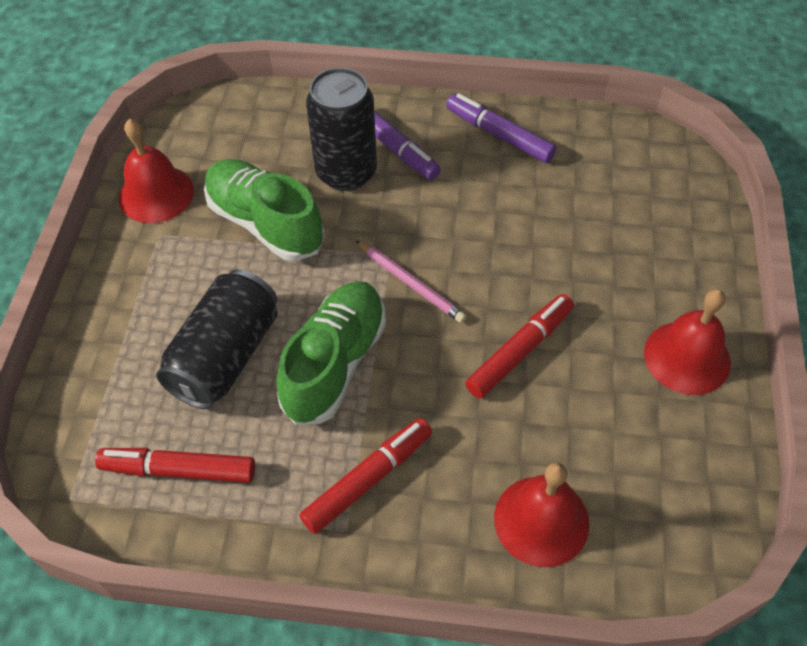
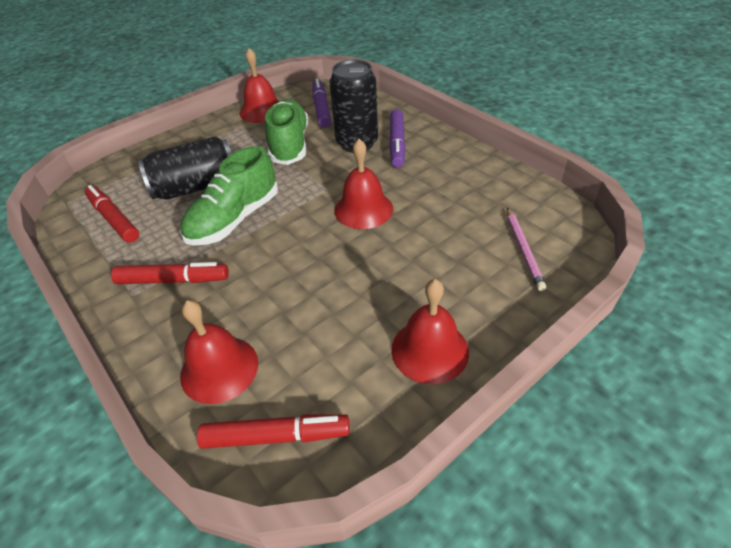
camera: 45 degrees right, 10 degrees down
green shoe [276,281,386,425] -> green shoe turned 150 degrees clockwise [180,146,278,246]
pink pencil [356,241,467,323] -> pink pencil moved to [507,208,546,291]
purple marker [446,93,557,163] -> purple marker moved to [312,78,331,128]
red marker [465,294,574,399] -> red marker moved to [197,414,350,449]
none -> red bell [334,139,393,229]

